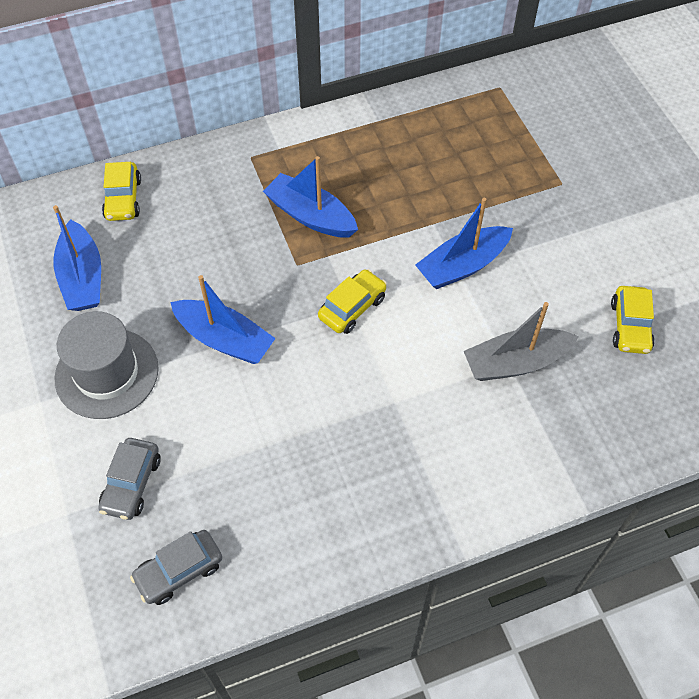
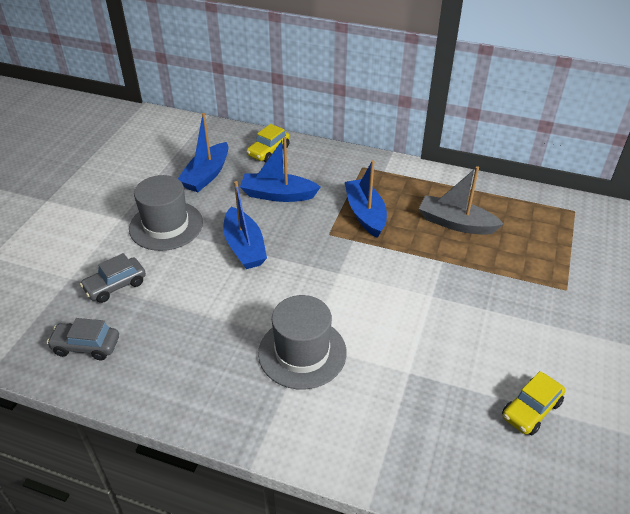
camera: 40 degrees right, 15 degrees down
yellow car [318,269,387,334] -> none
blue boat [415,198,513,289] -> blue boat moved to [240,137,321,202]
grey boat [464,302,579,381] -> grey boat moved to [419,166,504,235]
none -> grey hat [258,295,347,389]

